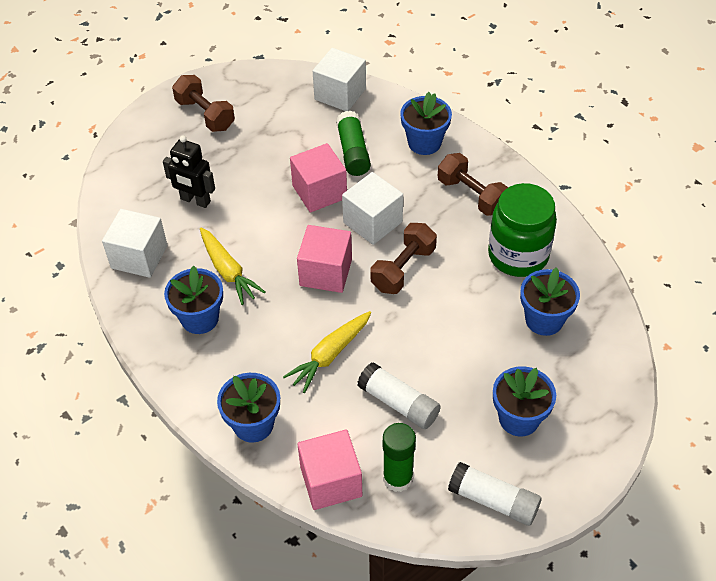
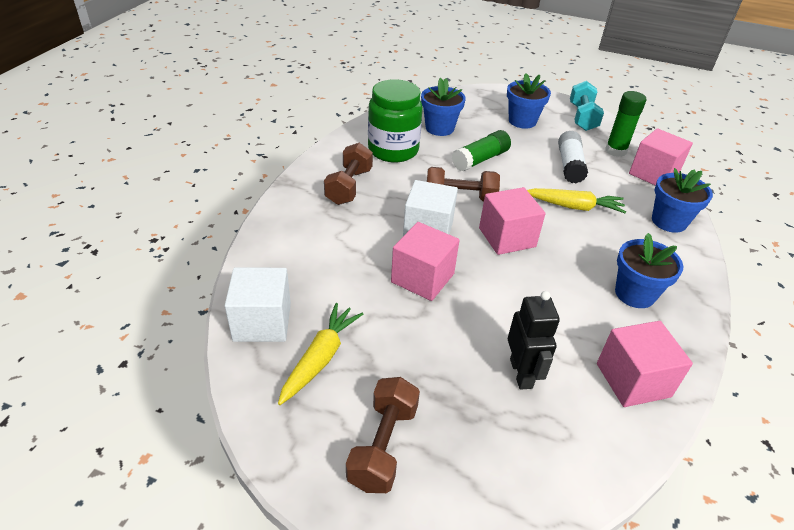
camera: 125 degrees left, 10 degrees down
white cube [102,209,167,278] -> pink cube [597,321,693,407]
yellow carrot [200,228,265,305] -> yellow carrot moved to [278,303,363,405]
green glue stick [336,111,371,176] -> green glue stick moved to [452,130,511,171]
blue flower pot [400,92,452,155] -> none
white glue stick [448,462,541,526] -> turquoise dumbbell [570,81,604,131]

